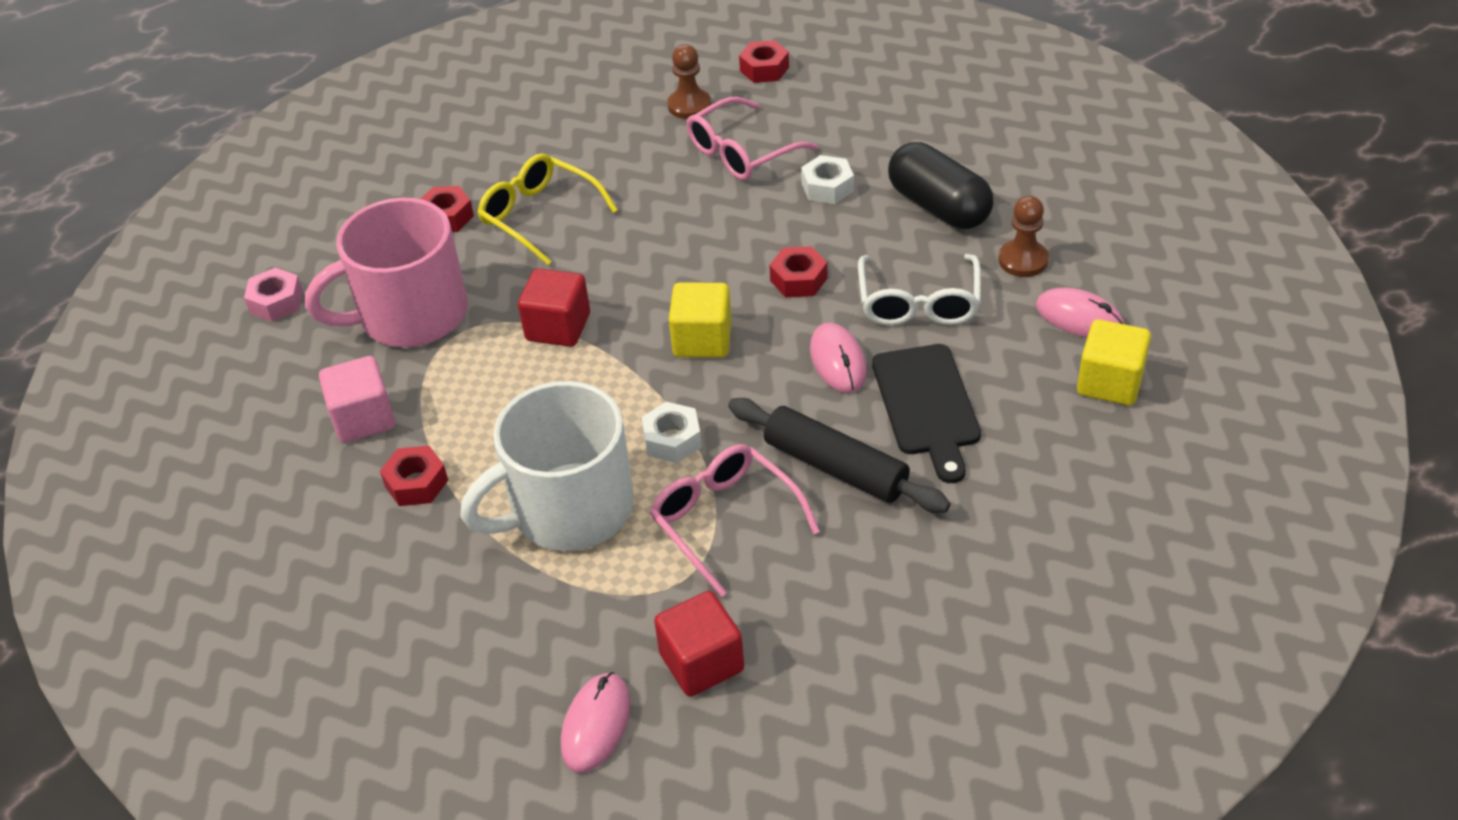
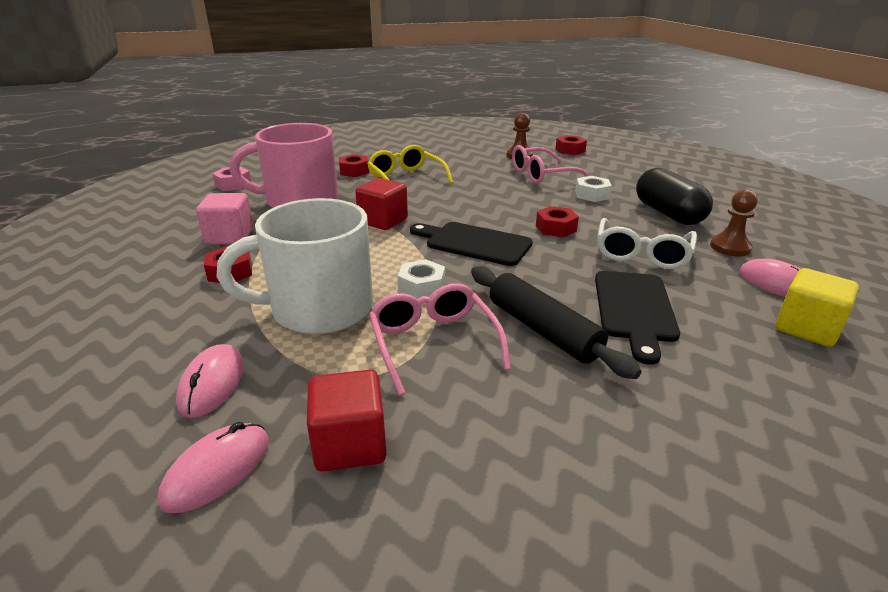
camera: 15 degrees right, 15 degrees down
yellow cube [669,282,732,358] -> black cutting board [410,222,533,266]
pink mouse [810,323,867,393] -> pink mouse moved to [176,344,244,418]

